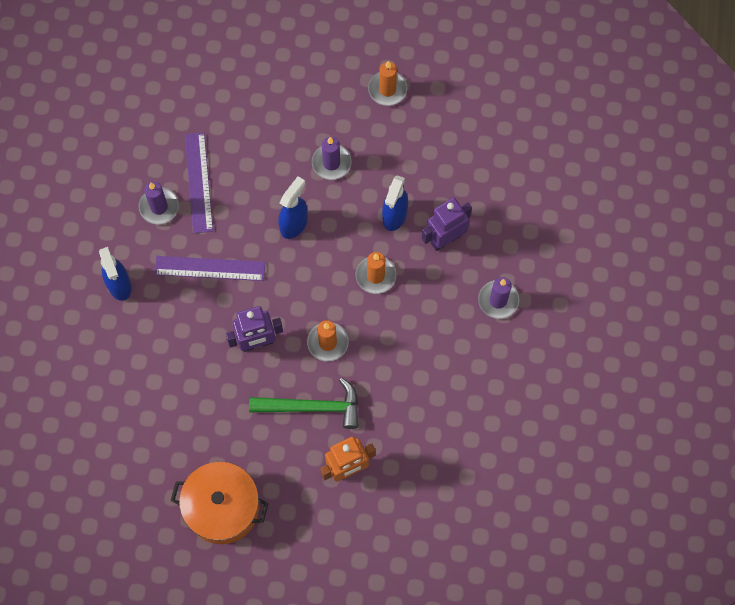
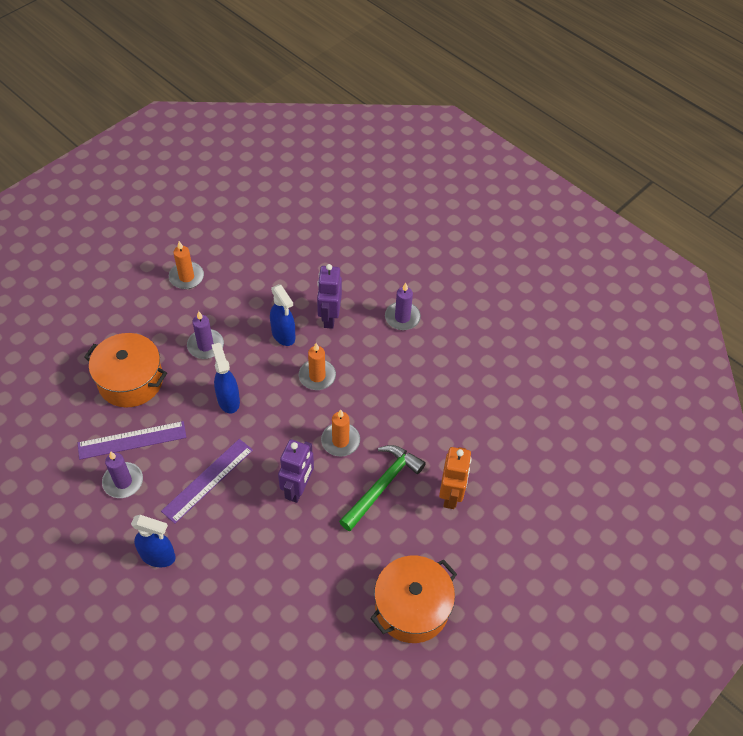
camera: 55 degrees left, 15 degrees down
purple ruler [185,132,213,233] -> purple ruler turned 45 degrees counterclockwise [78,421,186,460]
none -> orange pot [84,333,167,407]

